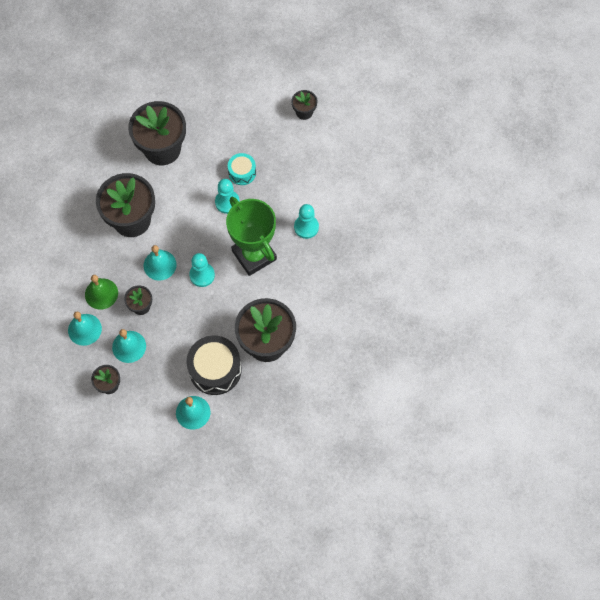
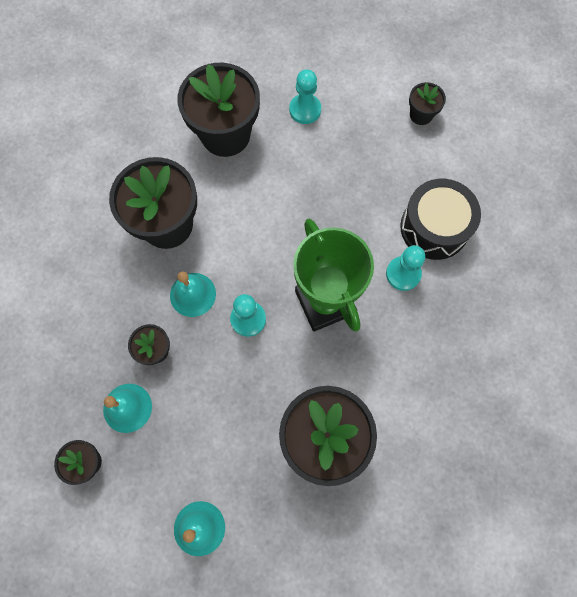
camera: 10 degrees right, 5 degrees up
turquoise bell [68,312,102,346] -> none
green bell [85,275,118,310] -> none
black drum [186,336,242,395] -> black drum moved to [400,179,481,260]
turquoise pawn [215,179,240,214] -> turquoise pawn moved to [289,69,321,124]
turquoise drum [228,153,256,185] -> none

